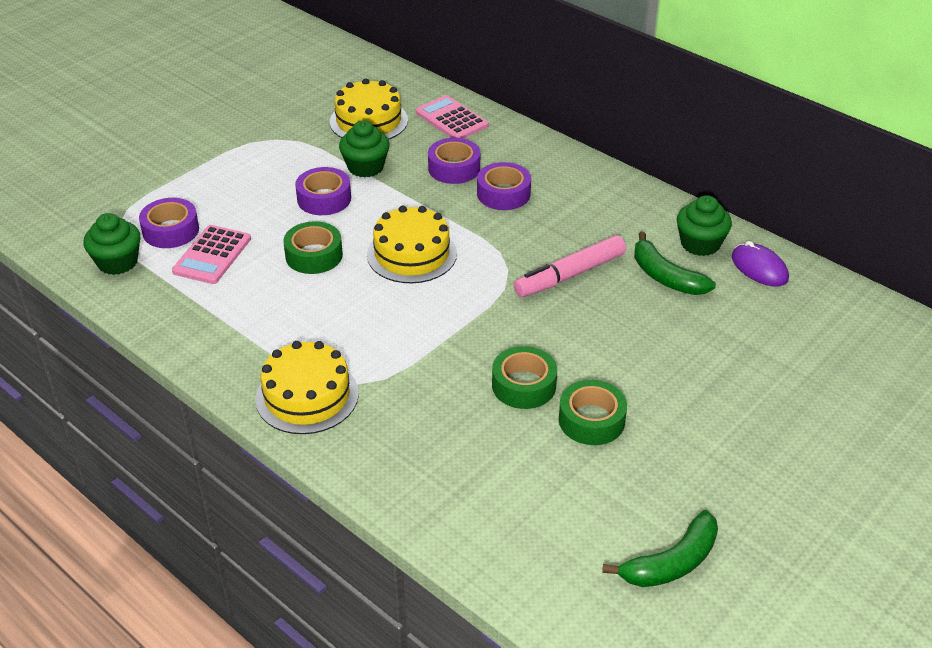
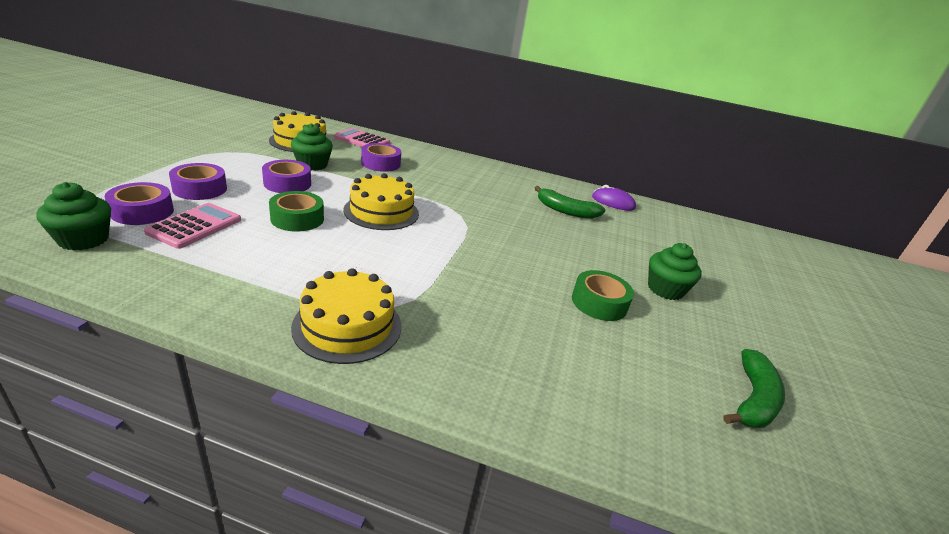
camera: 30 degrees left, 10 degrees down
pink calculator [172,225,251,284] -> pink calculator turned 150 degrees counterclockwise [144,203,241,249]
purple tape [477,162,531,210] -> purple tape moved to [169,163,227,200]
green tape [492,346,557,409] -> none
pink marker [514,235,626,297] -> none
green cupcake [677,195,732,256] -> green cupcake moved to [648,243,702,300]

